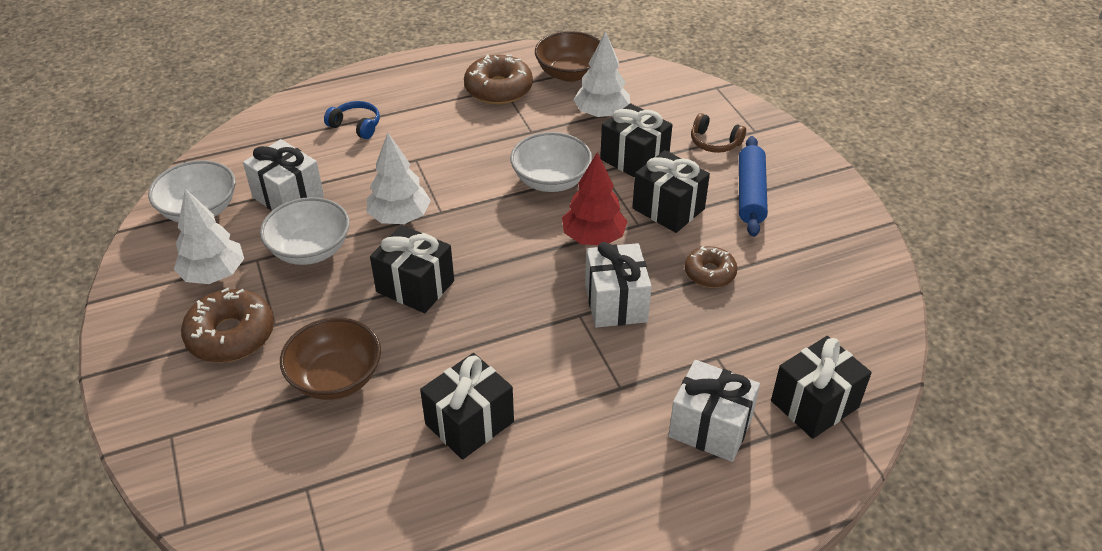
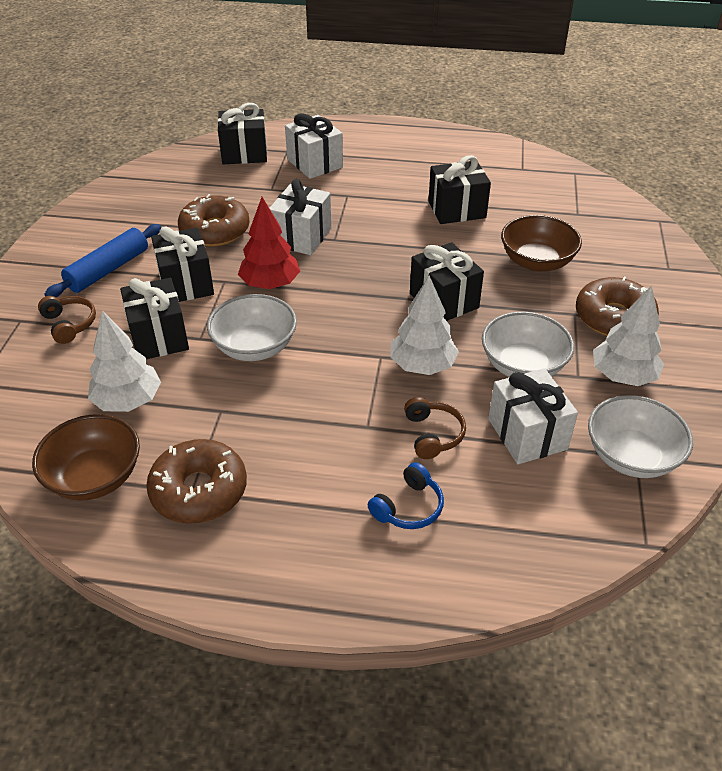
camera: 150 degrees left, 0 degrees up
blue headphones [324,101,380,139] -> blue headphones turned 105 degrees counterclockwise [368,462,444,529]
brown donut [685,246,738,288] -> brown donut [178,194,250,247], size x1.61
none -> brown headphones [404,397,466,459]

